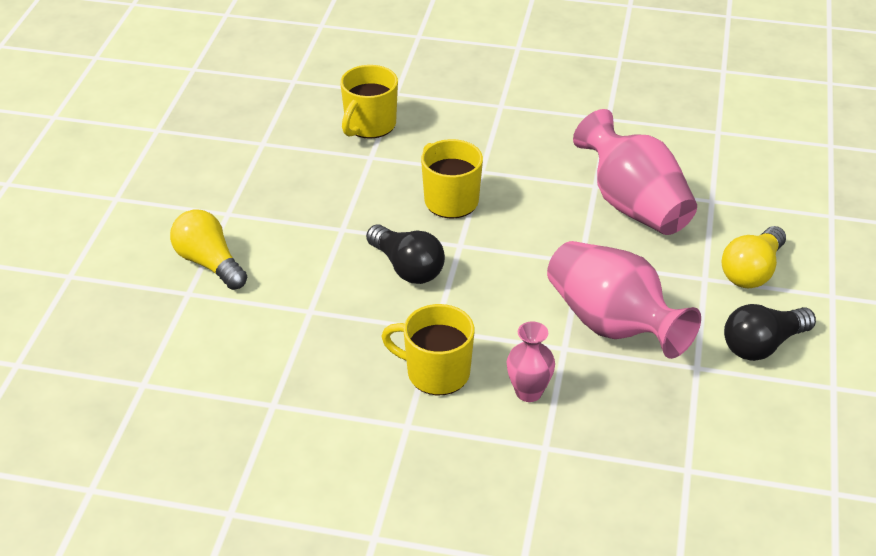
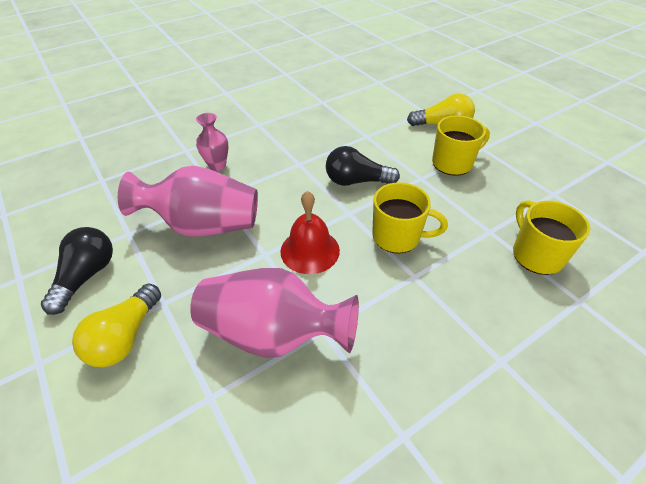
camera: 135 degrees right, 5 degrees up
yellow mug [381,304,474,395] -> yellow mug moved to [432,116,490,176]
yellow light bulb [722,226,786,288] -> yellow light bulb turned 150 degrees counterclockwise [72,283,161,367]
none -> red bell [280,191,340,274]

